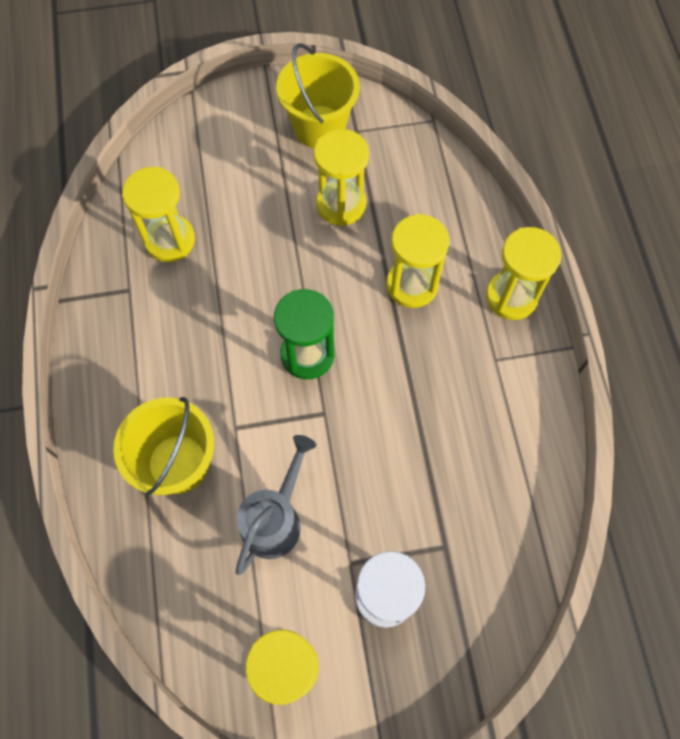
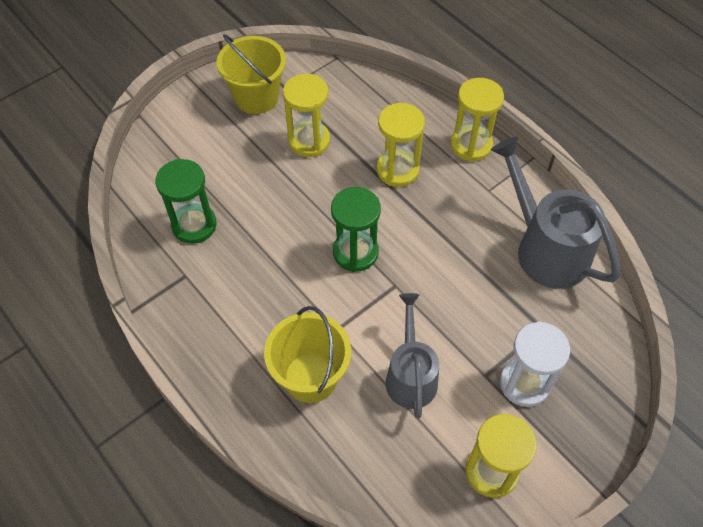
camera: 30 degrees left, 10 degrees down
yellow hourglass [122,167,195,262] -> green hourglass [155,159,217,244]
none -> grey watering can [491,137,621,289]

